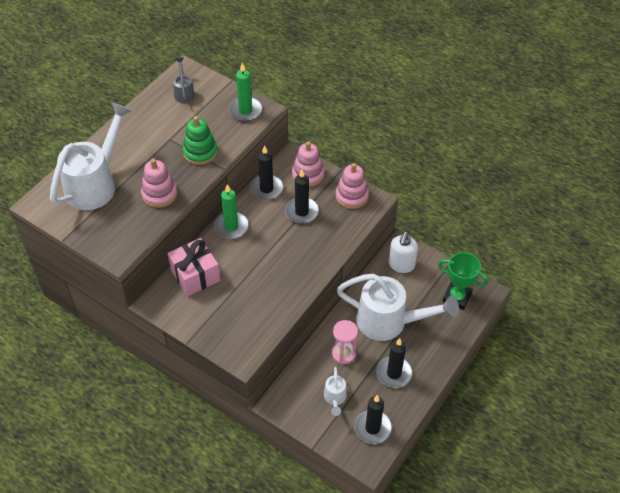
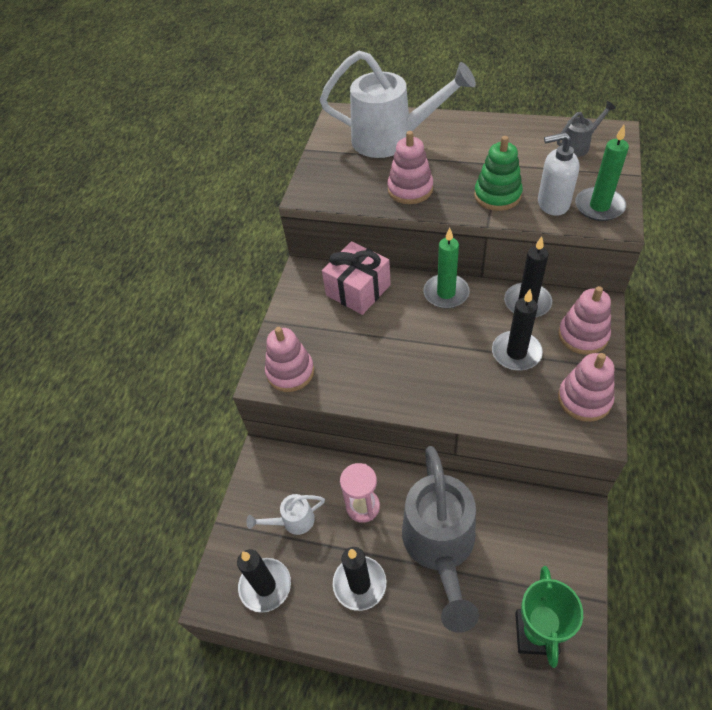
camera: 75 degrees right, 0 degrees up
white watering can [337,274,459,341] -> grey watering can [402,446,479,633]
white soap dispenser [389,232,418,273] -> white soap dispenser moved to [538,132,579,216]
none -> pink stacking toy [265,327,314,392]

